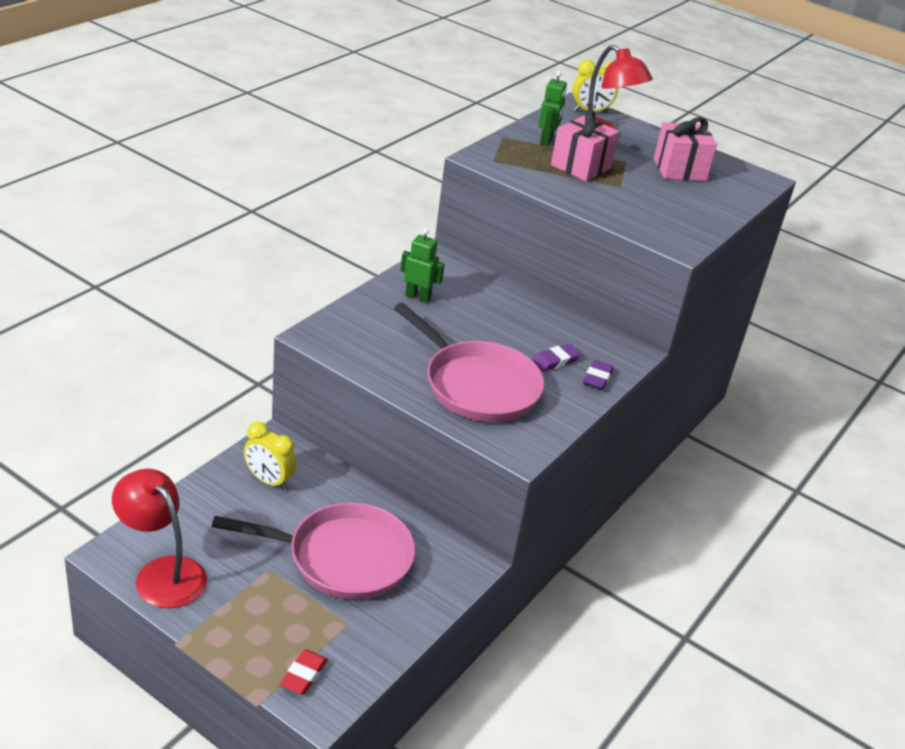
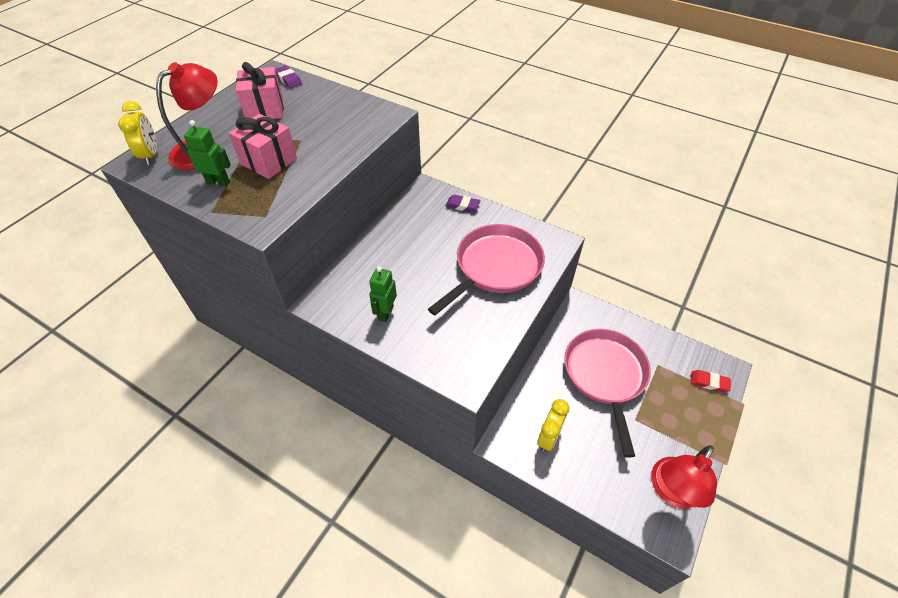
camera: 90 degrees left, 15 degrees up
purple eraser [532,344,581,372] -> purple eraser moved to [275,65,302,89]

